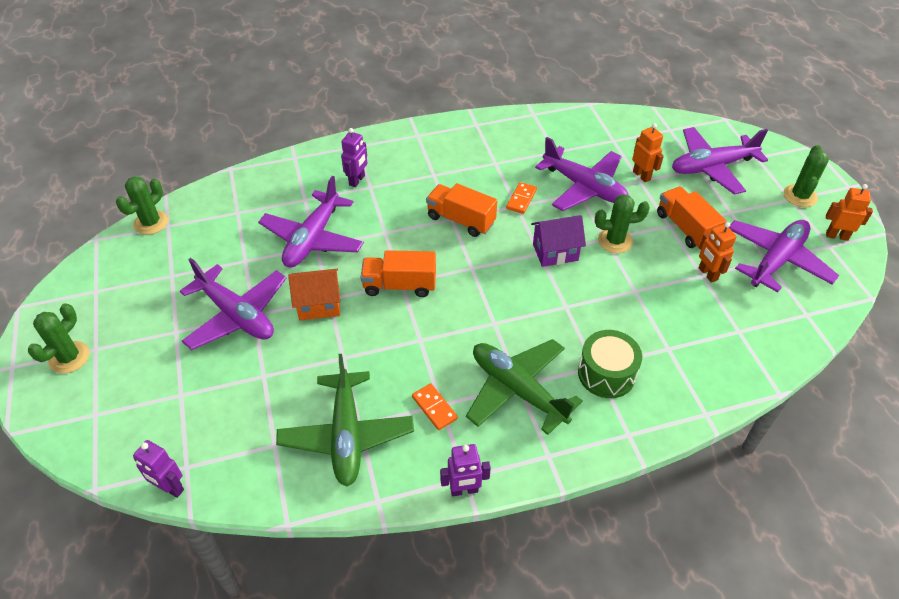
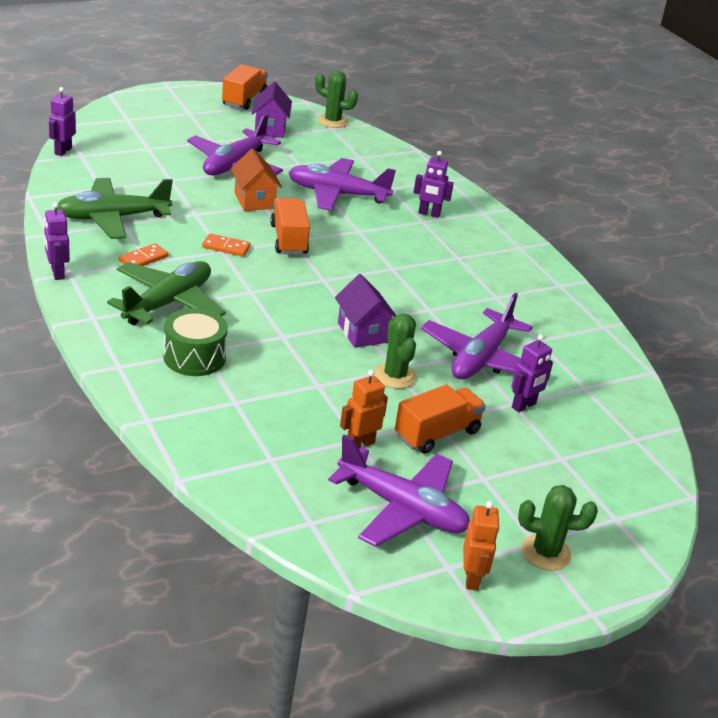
camera: 75 degrees right, 15 degrees down
green cactus [28,303,90,374] -> none
orange truck [426,183,497,237] -> orange truck moved to [222,64,268,110]
orange domino [506,182,537,214] -> orange domino moved to [202,233,251,257]
orange robot [632,123,664,182] -> purple robot [511,334,553,412]
purple plane [672,127,768,195] -> none
none -> purple house [252,82,292,138]

